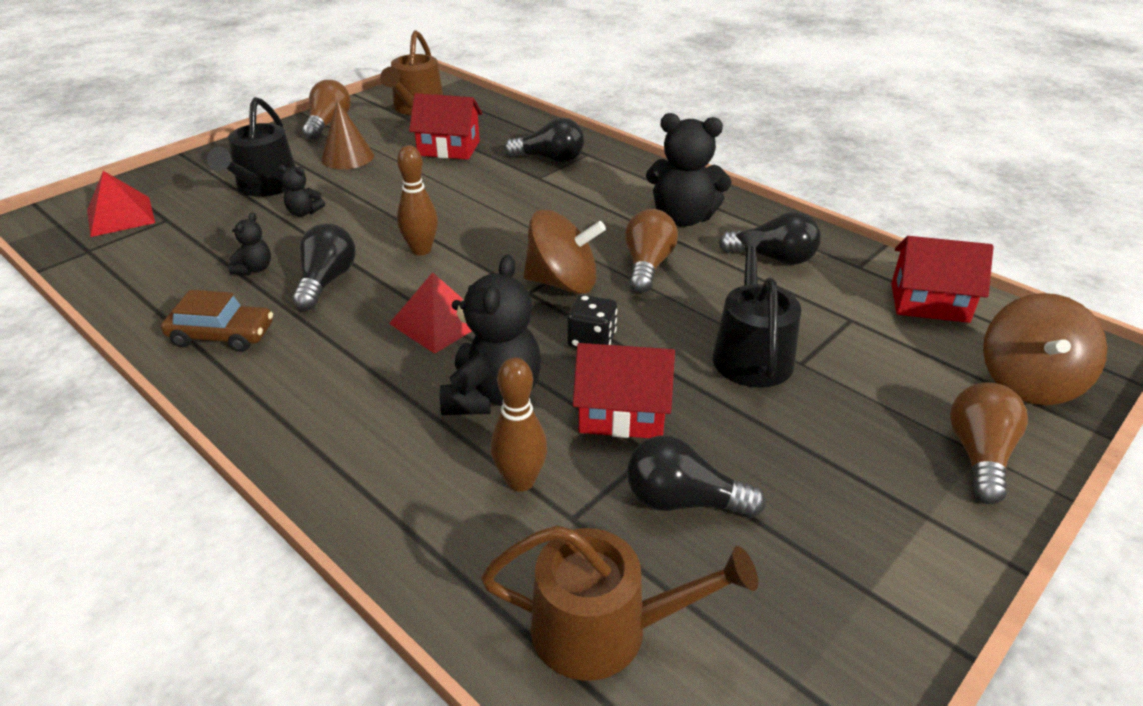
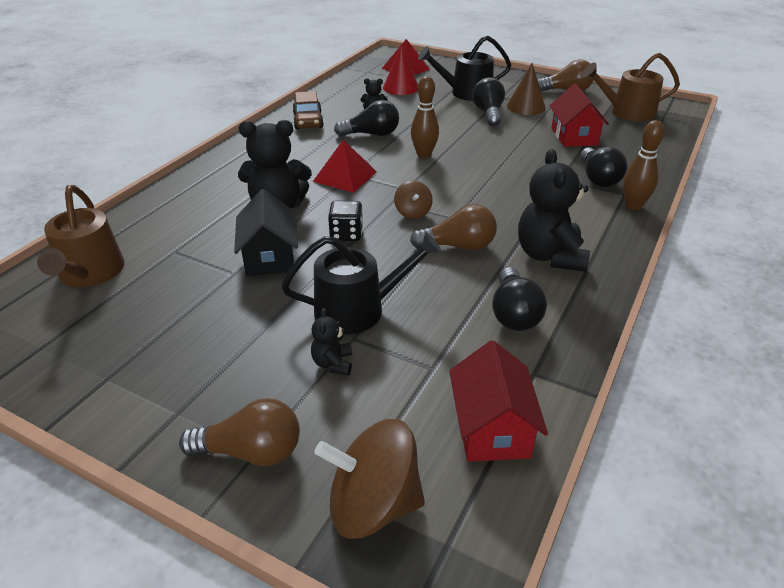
camera: 75 degrees right, 0 degrees up
black teddy bear [278,165,325,217] -> black teddy bear moved to [311,308,352,376]
brown bowling pin [491,357,547,492] -> brown bowling pin moved to [623,120,664,210]
brown spinning top [523,210,606,294] -> brown spinning top [394,180,432,219], size x0.53
red house [573,343,675,438] -> black house [234,189,298,276]
black light bulb [627,436,766,518] -> black light bulb moved to [472,77,505,126]
none -> red cone [383,45,418,95]

